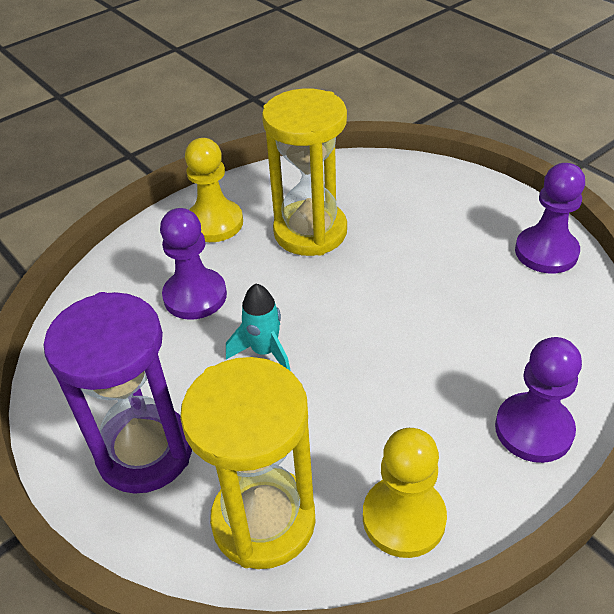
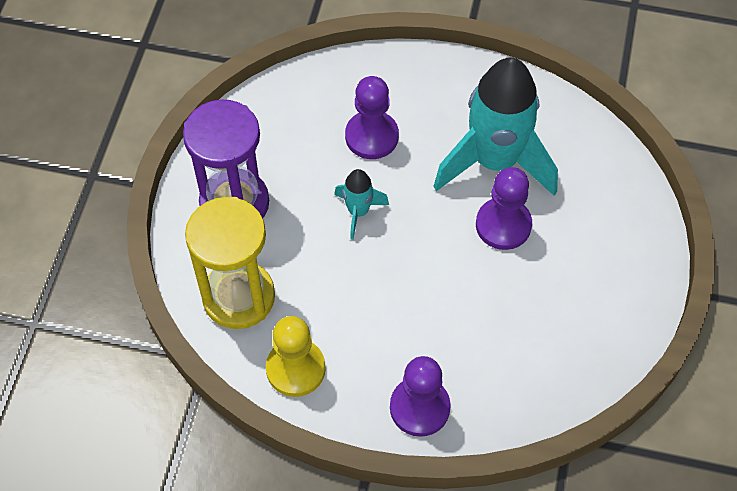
camera: 50 degrees right, 15 degrees up
yellow pawn [185,138,243,242] -> none
yellow hourglass [262,89,347,256] -> turquoise rocket [433,57,558,196]
purple pawn [515,163,585,273] -> purple pawn moved to [476,167,532,250]

